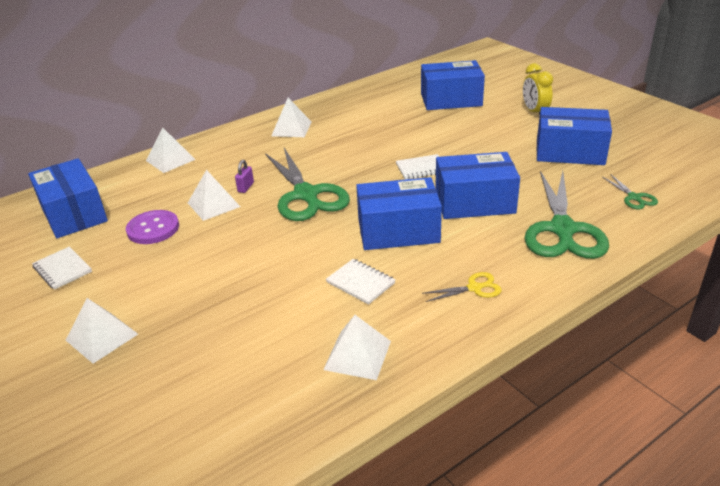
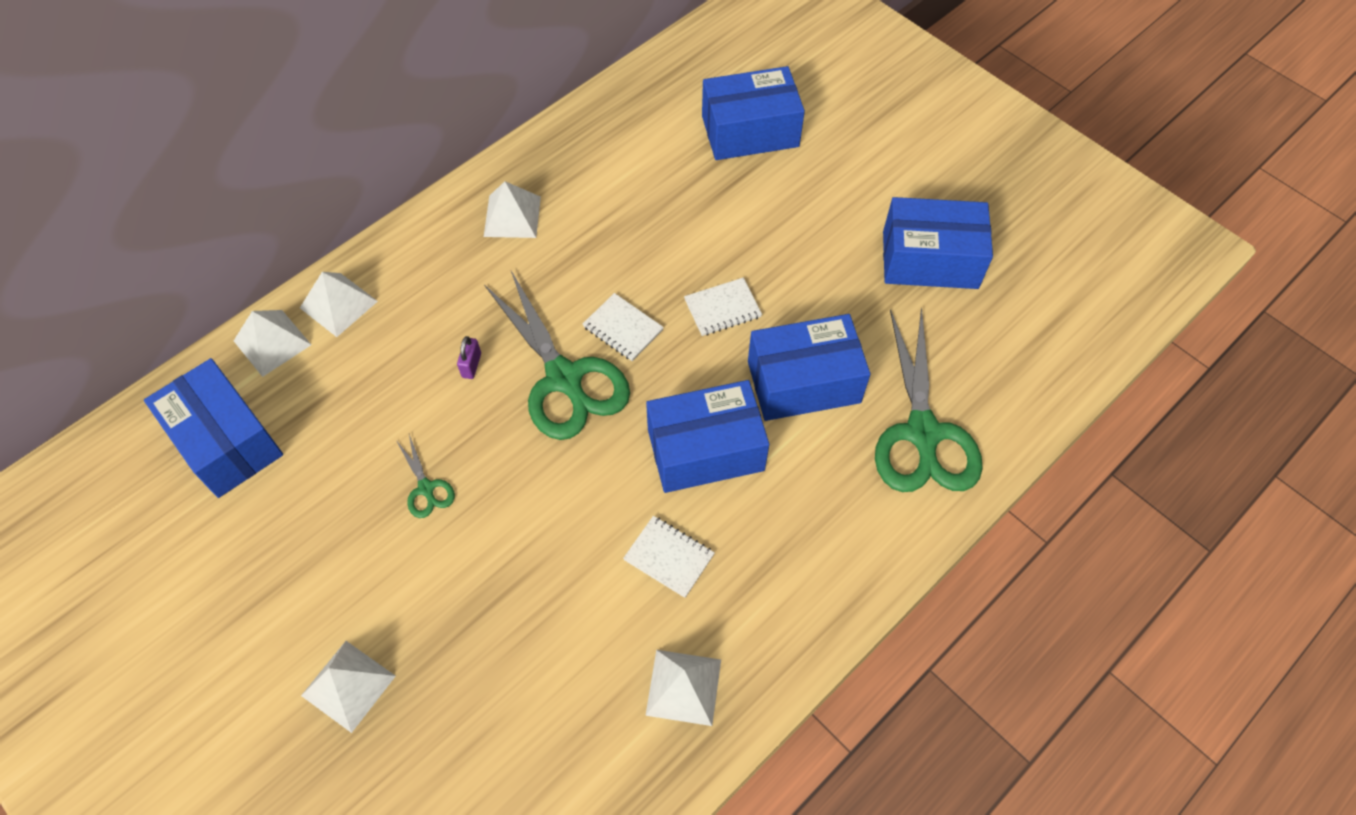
camera: 10 degrees left, 25 degrees up
white notebook [32,246,92,290] -> white notebook moved to [583,293,664,361]
purple button [126,210,179,244] -> none
white pyramid [188,170,240,221] -> white pyramid moved to [234,310,311,377]
yellow scissors [422,272,502,302] -> none
yellow clock [523,63,553,115] -> none
green scissors [602,174,658,209] -> green scissors moved to [396,434,455,518]

